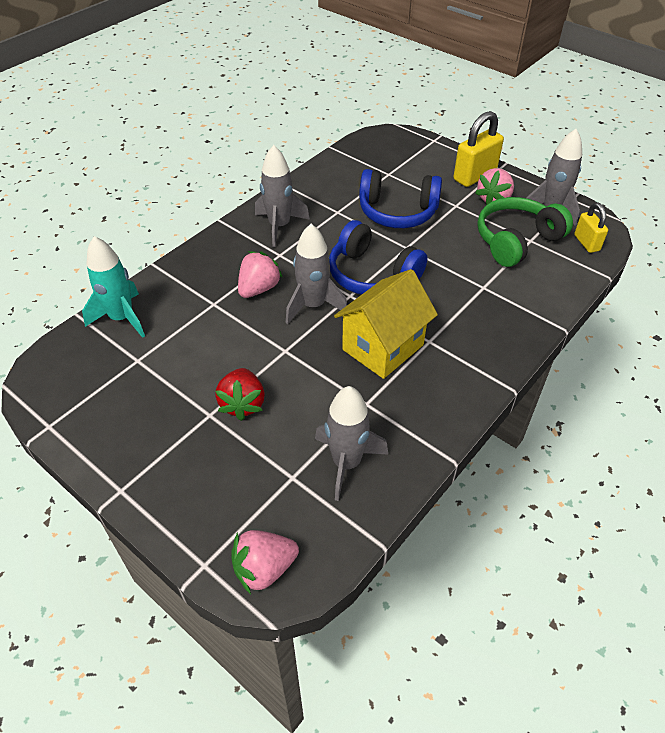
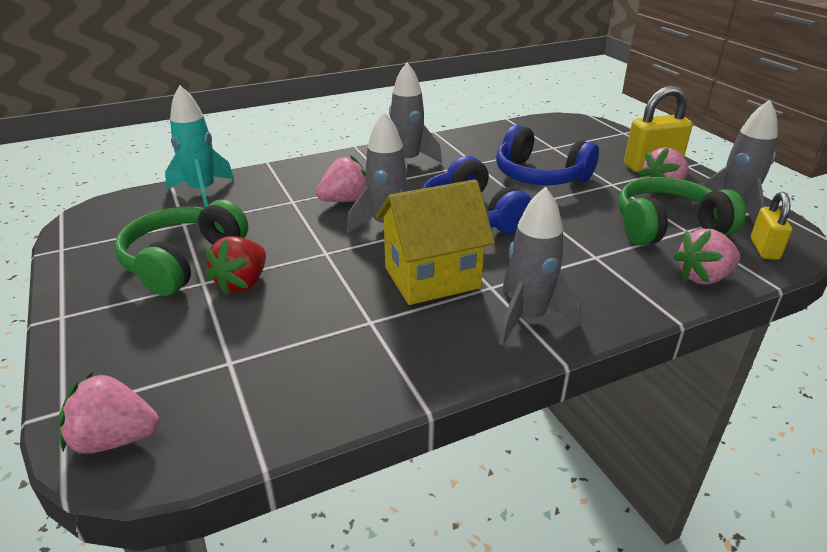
camera: 25 degrees right, 15 degrees down
grey rocket [315,386,388,501] -> grey rocket moved to [499,187,581,345]
none -> green headphones [114,200,248,296]
none -> pink strawberry [673,229,740,285]

